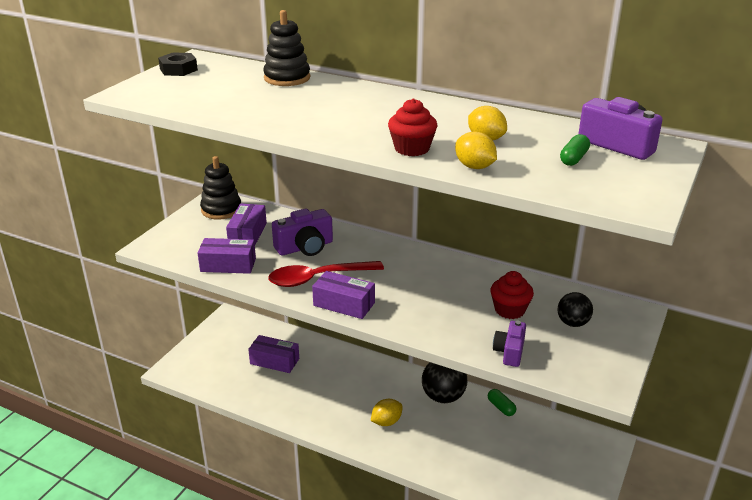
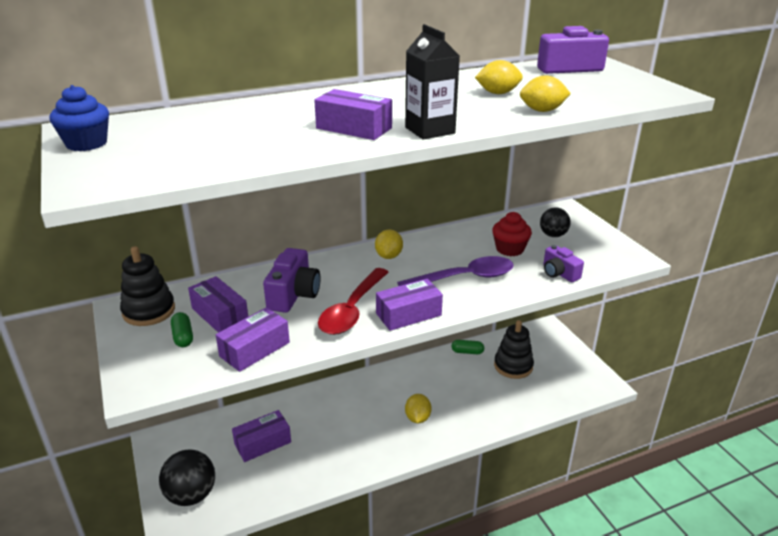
camera: 50 degrees left, 0 degrees up
black nut [158,52,198,76] -> blue cupcake [50,85,109,151]
black stacking toy [263,10,310,86] -> black stacking toy moved to [494,320,534,379]
red cupcake [388,98,437,156] -> none
black ball [422,362,467,403] -> black ball moved to [159,449,215,506]
green capsule [560,134,590,166] -> green capsule moved to [171,312,193,347]
none -> purple box [314,89,392,140]
none -> yellow lemon [375,229,403,259]
none -> purple spoon [397,256,514,286]
none -> black carton [405,24,460,140]

